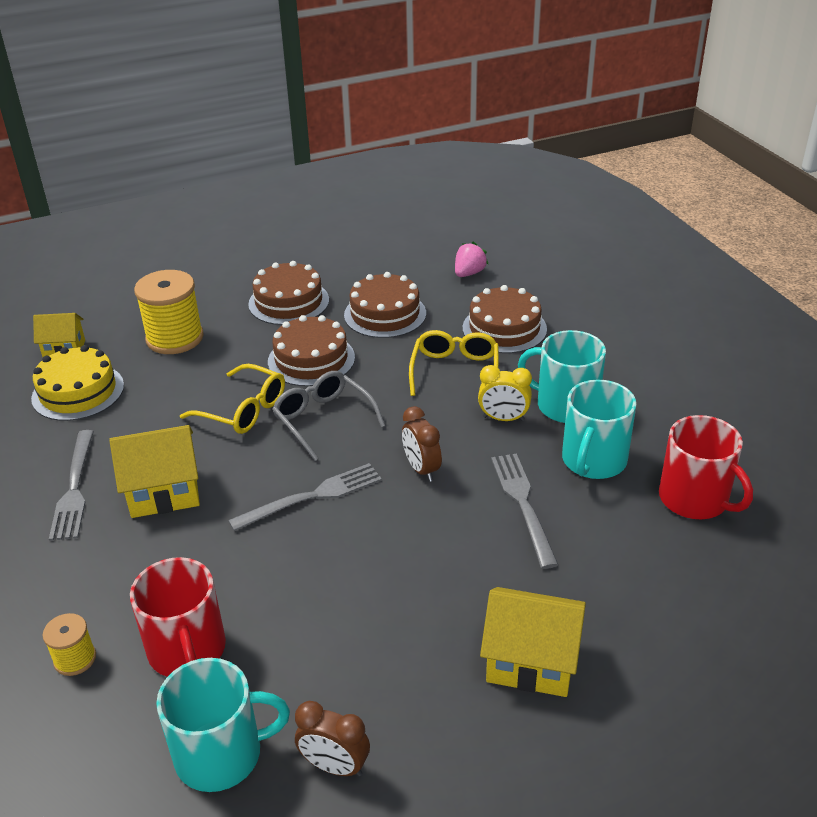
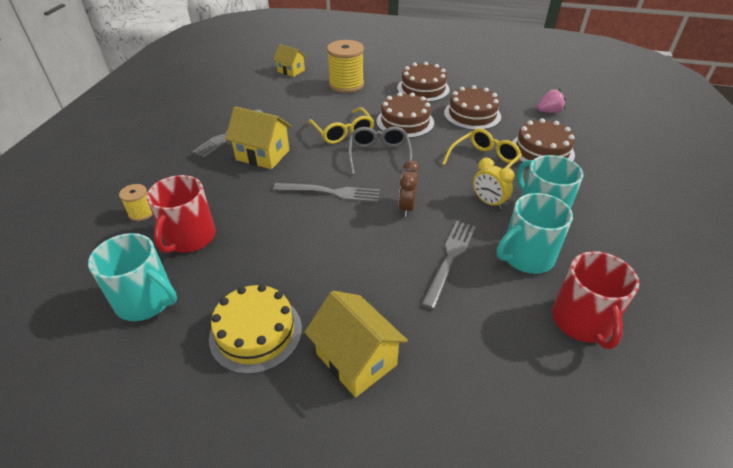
camera: 35 degrees right, 5 degrees up
yellow cake [31,345,124,421] -> yellow cake moved to [209,284,302,374]
brown clock [295,701,370,777] -> none

